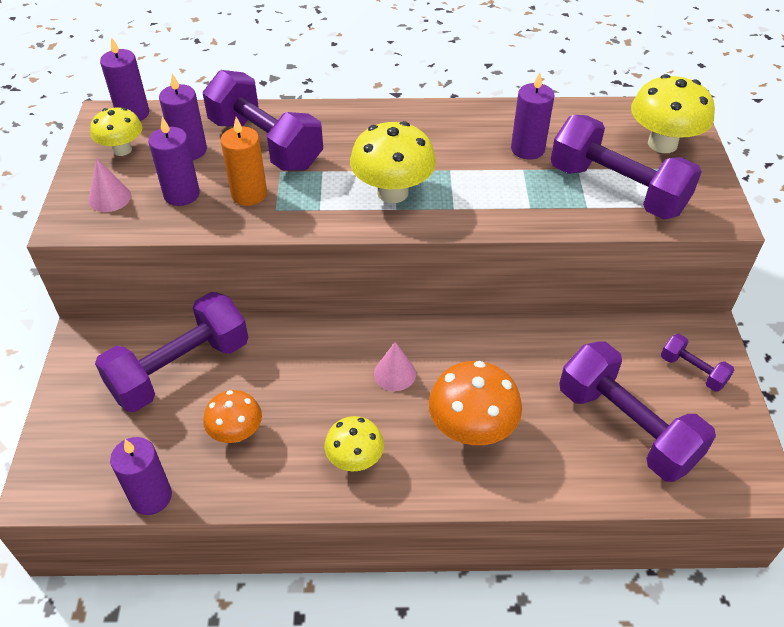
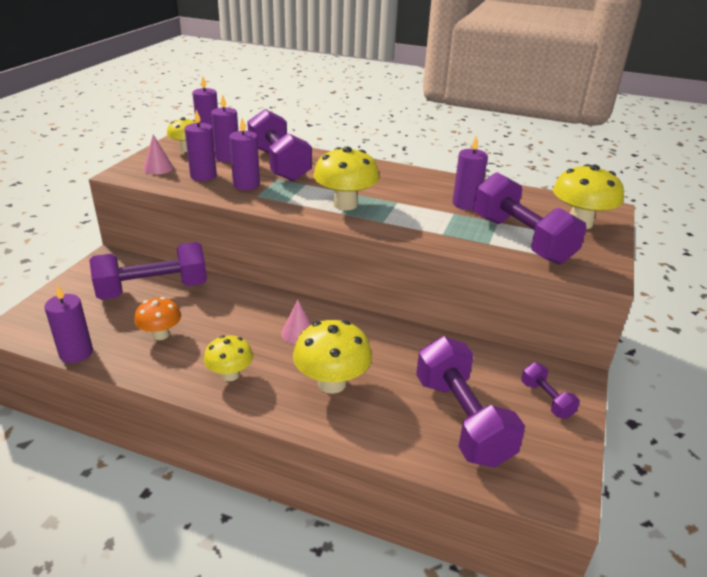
camera: 20 degrees right, 15 degrees down
orange candle [220,117,267,206] -> purple candle [229,118,260,190]
orange mushroom [428,361,522,445] -> yellow mushroom [293,320,372,394]

